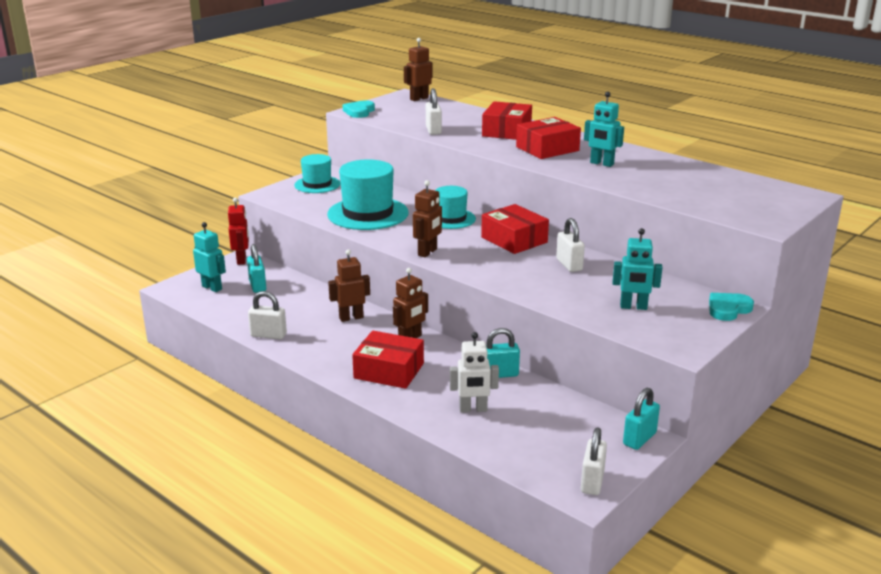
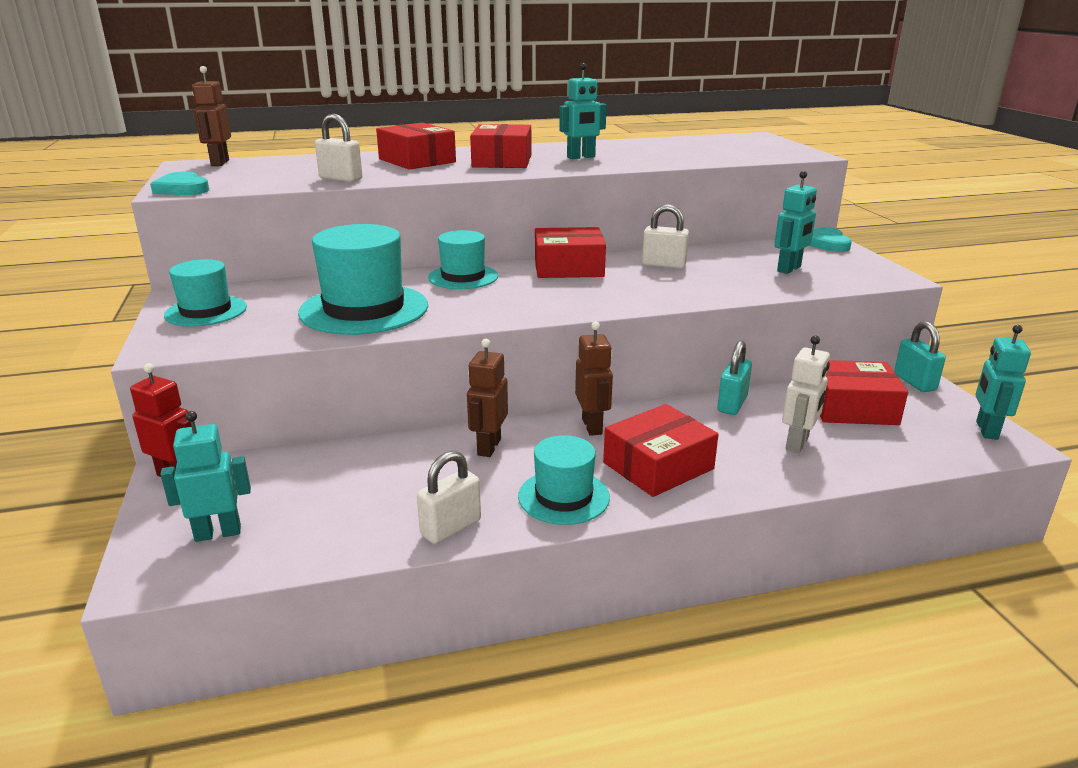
camera: 55 degrees left, 0 degrees up
turquoise padlock [247,244,266,293] -> none
brown robot [413,180,442,257] -> none
white padlock [581,428,607,495] -> turquoise robot [976,325,1031,440]
none -> turquoise hat [518,435,610,525]
none -> red box [820,360,908,425]

